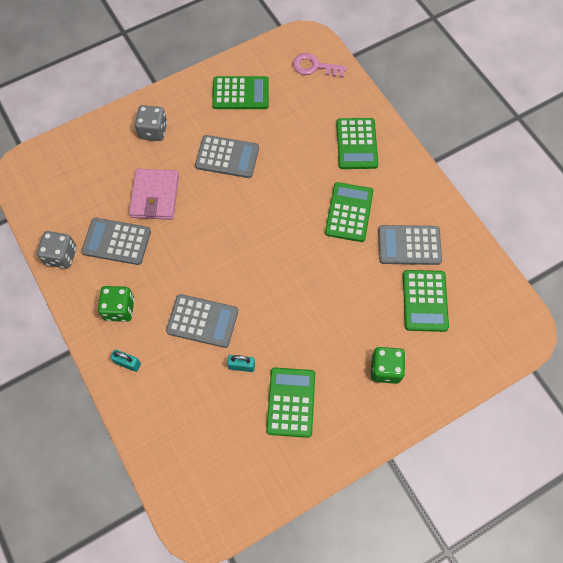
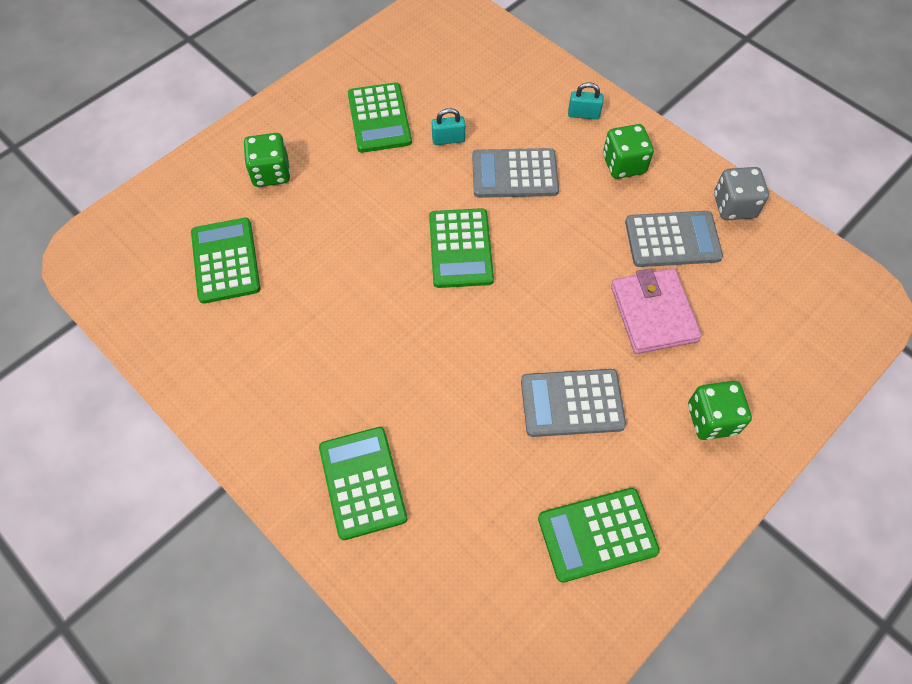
camera: 165 degrees right, 5 degrees down
grey dice [135,105,167,141] -> green dice [688,381,752,440]
pink key [293,53,347,78] -> none
green calculator [325,182,373,242] -> green calculator moved to [429,208,494,288]
grey calculator [378,225,442,265] -> none

